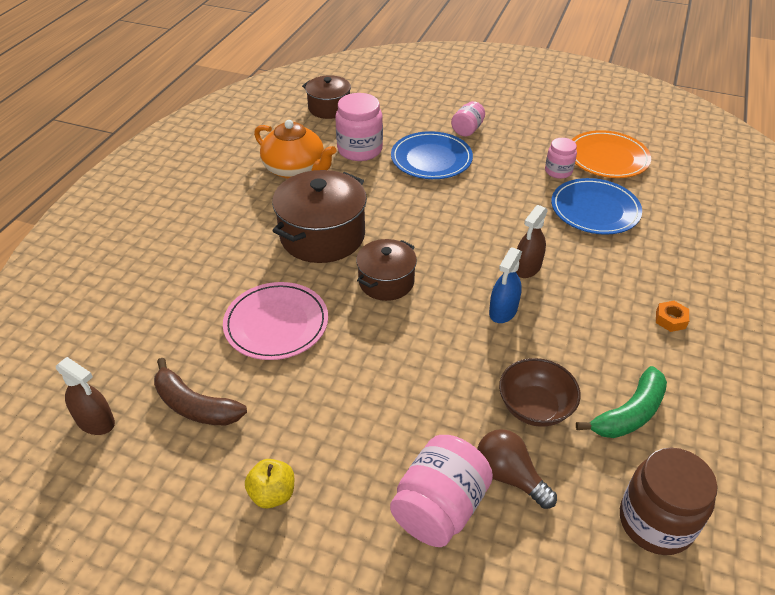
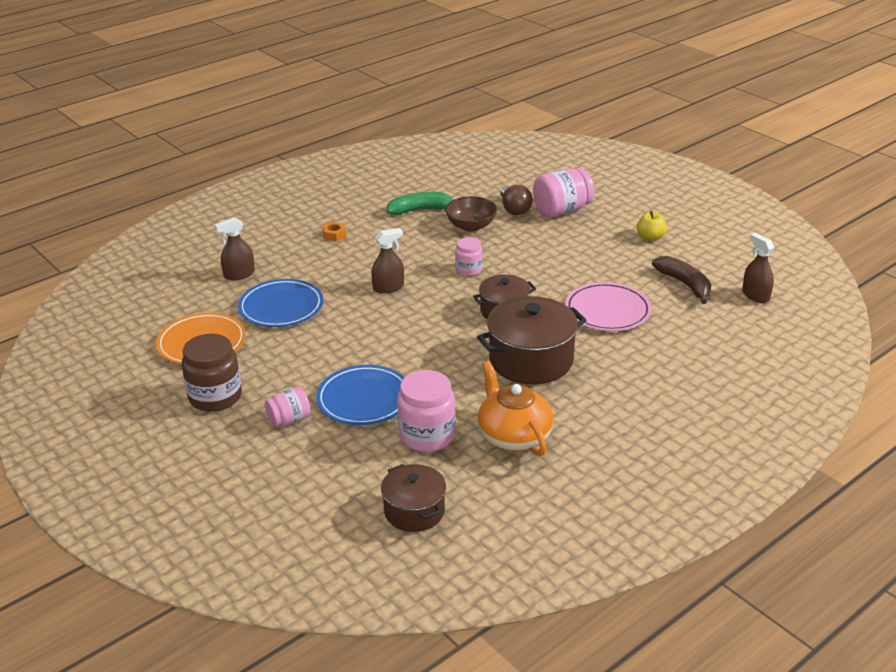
camera: 150 degrees left, 10 degrees down
blue spray bottle [489,247,522,323] -> none
pink jar [545,138,577,179] -> pink jar moved to [455,237,483,276]
brown jar [620,448,717,555] -> brown jar moved to [182,334,242,412]
none -> brown spray bottle [215,217,255,280]

